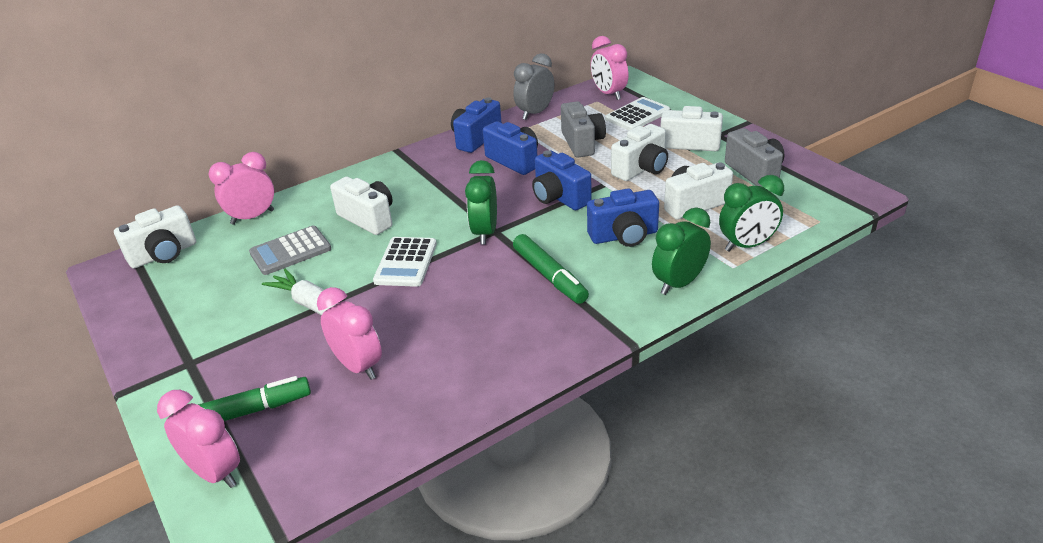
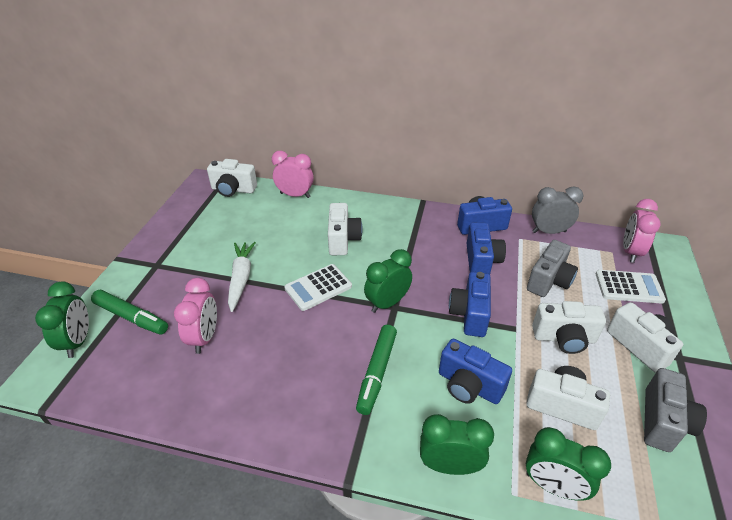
camera: 45 degrees right, 5 degrees up
pink clock [157,390,240,488] -> green clock [35,281,89,358]
grey calculator [249,226,331,275] -> none

